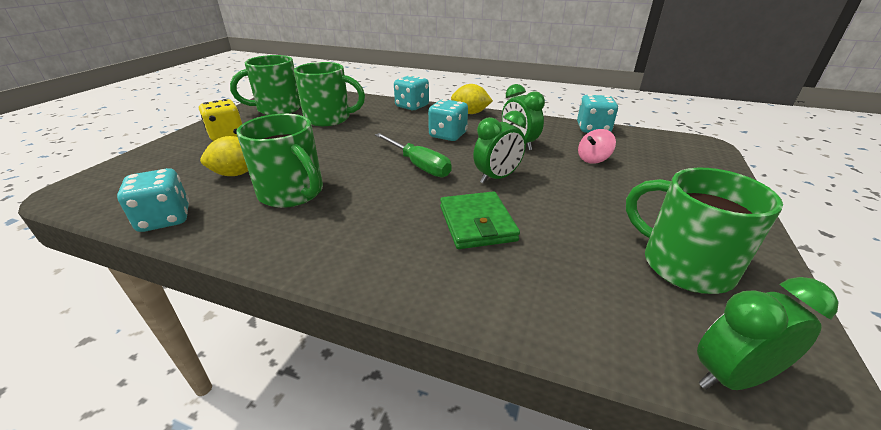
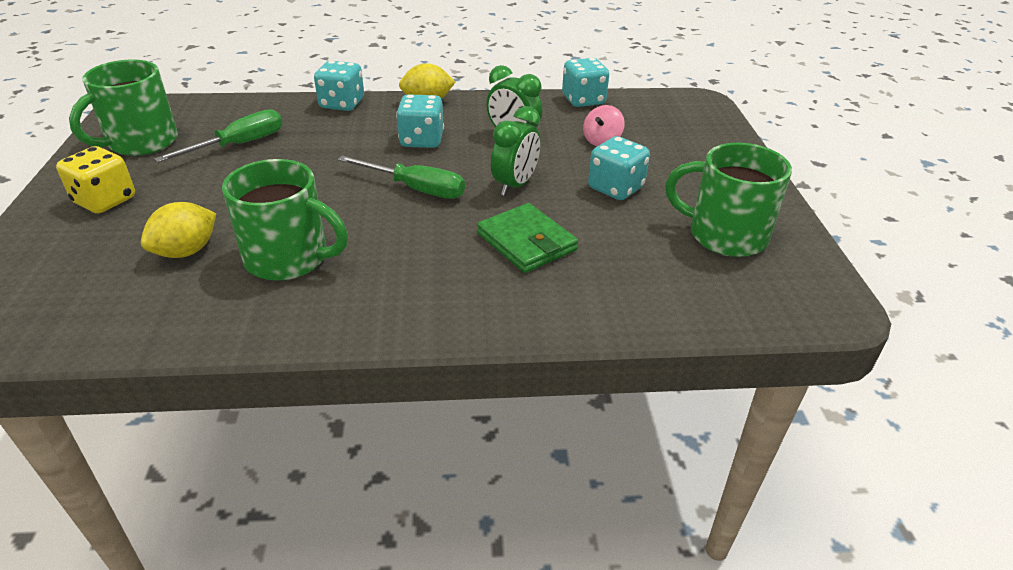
camera: 25 degrees left, 5 degrees up
turquoise dice [117,168,189,232] -> turquoise dice moved to [588,136,650,200]
green mug [294,62,365,126] -> green screwdriver [154,109,283,163]
green clock [697,277,838,390] -> none

